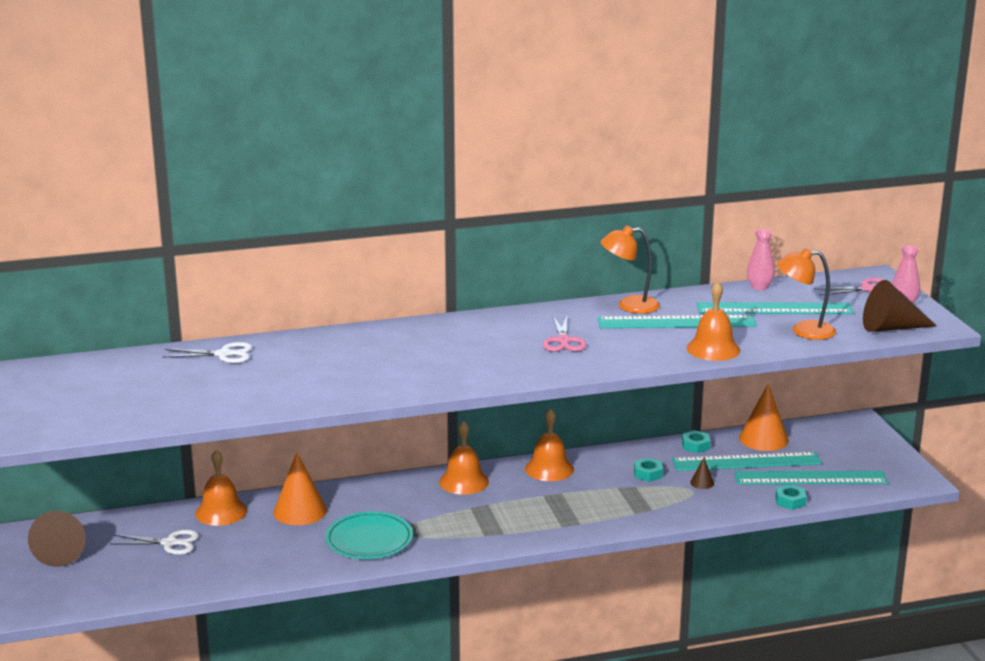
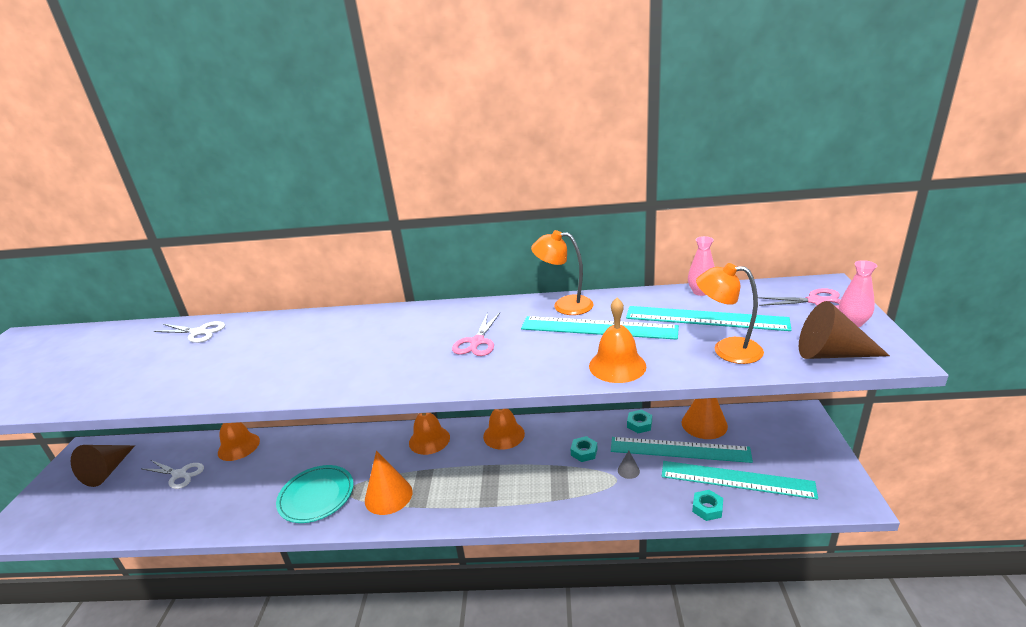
camera: 20 degrees right, 5 degrees up
orange cone [273,452,327,525] -> orange cone moved to [365,451,412,515]
brown cone [690,457,714,489] -> grey cone [618,450,640,479]

